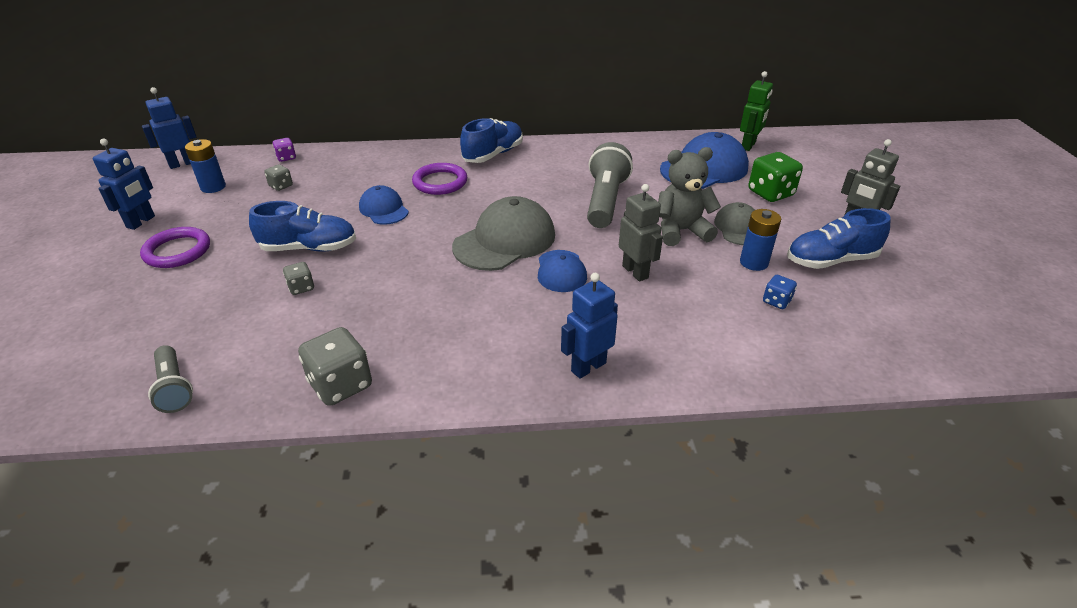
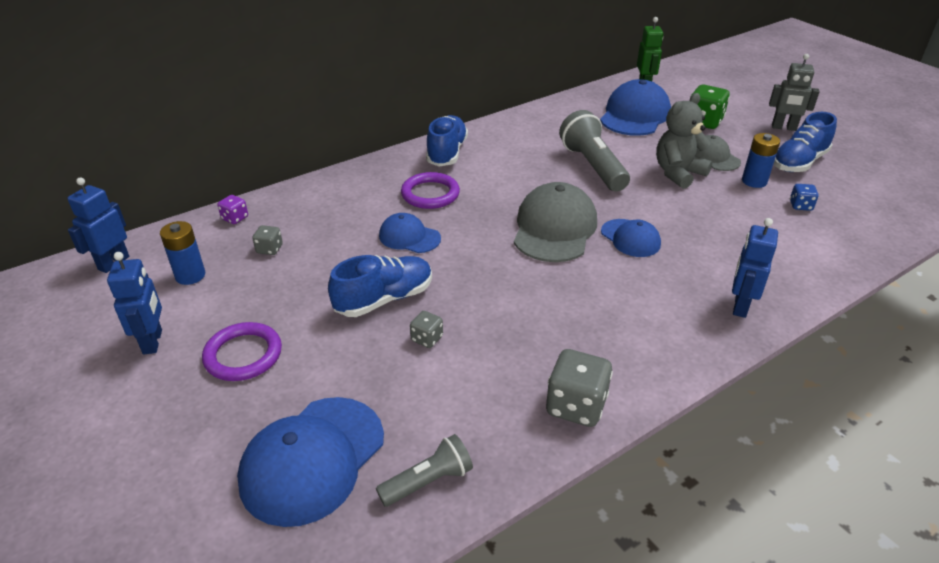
camera: 30 degrees left, 0 degrees up
grey flashlight [148,345,193,413] -> grey flashlight turned 60 degrees counterclockwise [376,434,473,507]
grey robot [619,184,663,282] -> none
none -> blue cap [237,397,384,527]

